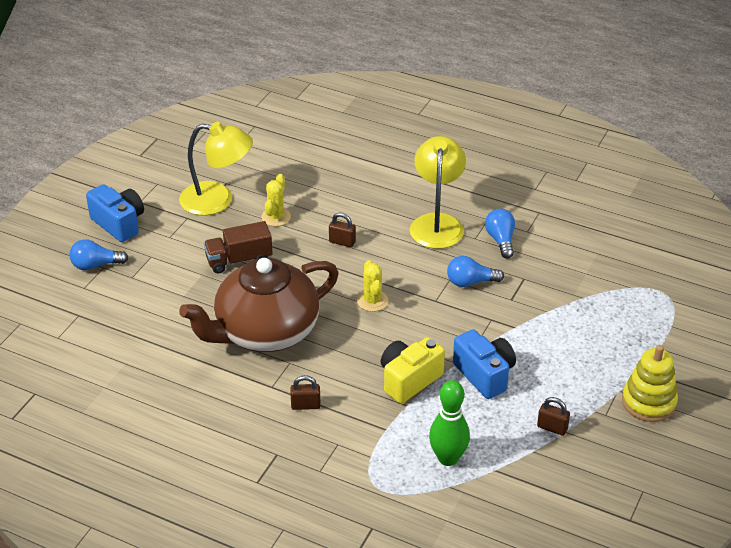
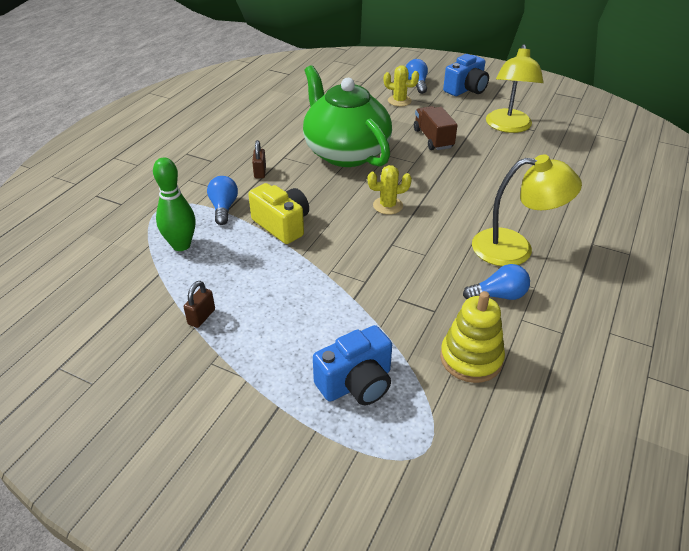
camera: 90 degrees right, 0 degrees up
brown teapot [179,258,339,352] -> green teapot [303,65,392,167]
yellow cactus [261,174,291,226] -> yellow cactus moved to [384,65,419,106]
brown padlock [329,213,356,247] -> none
blue light bulb [447,256,504,287] -> blue light bulb moved to [207,176,238,225]
blue camera [453,329,516,399] -> blue camera moved to [313,325,392,405]
yellow stacking toy [622,345,678,422] -> yellow stacking toy moved to [440,291,505,383]

